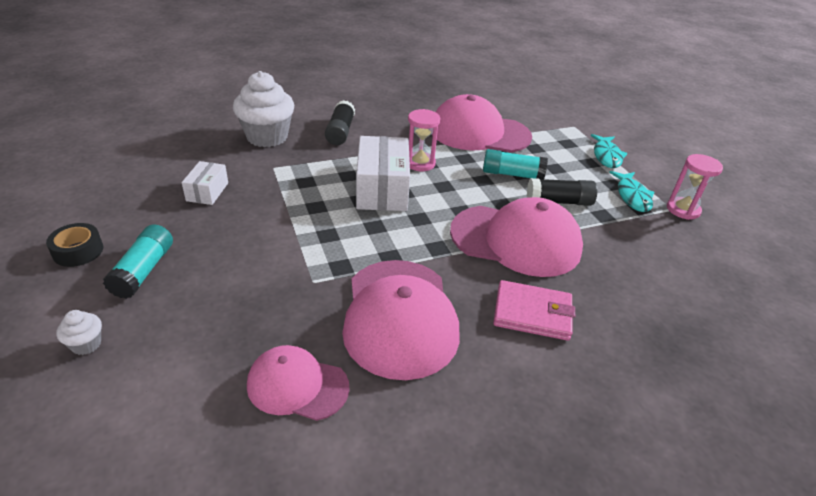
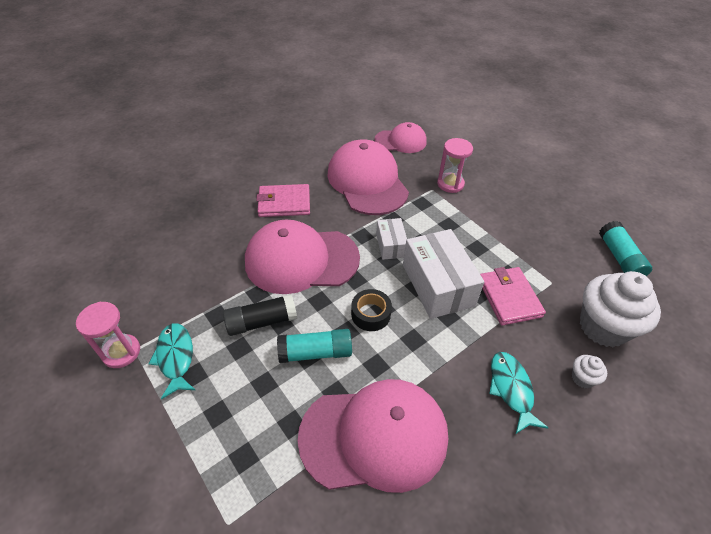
camera: 165 degrees right, 10 degrees up
black tape [46,223,103,267] -> black tape moved to [351,289,392,331]
white cupcake [57,310,102,355] -> white cupcake moved to [572,355,607,388]
turquoise glue stick [103,224,173,299] -> turquoise glue stick moved to [599,221,652,276]
white box [182,161,228,205] -> white box moved to [376,218,407,260]
black glue stick [325,100,355,145] -> none
pink hourglass [408,109,440,171] -> pink hourglass moved to [437,138,473,193]
turquoise fish [591,134,628,168] -> turquoise fish moved to [489,352,548,434]
none -> pink wallet [480,267,546,326]

